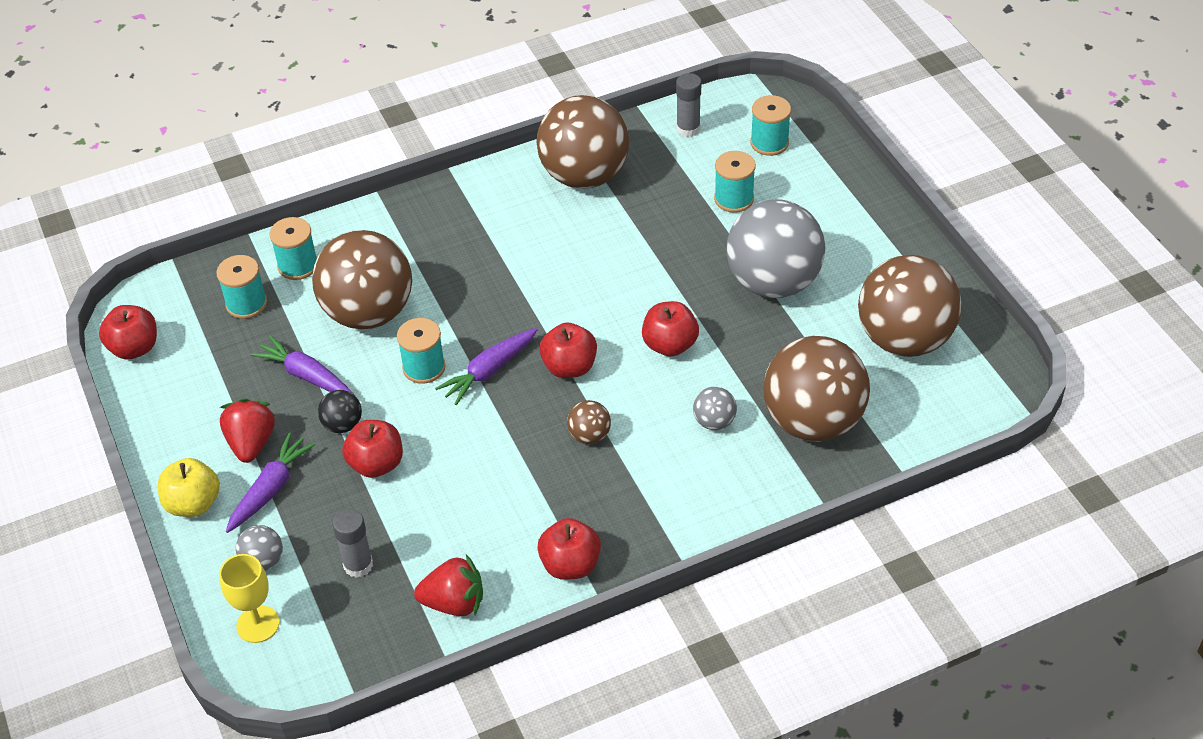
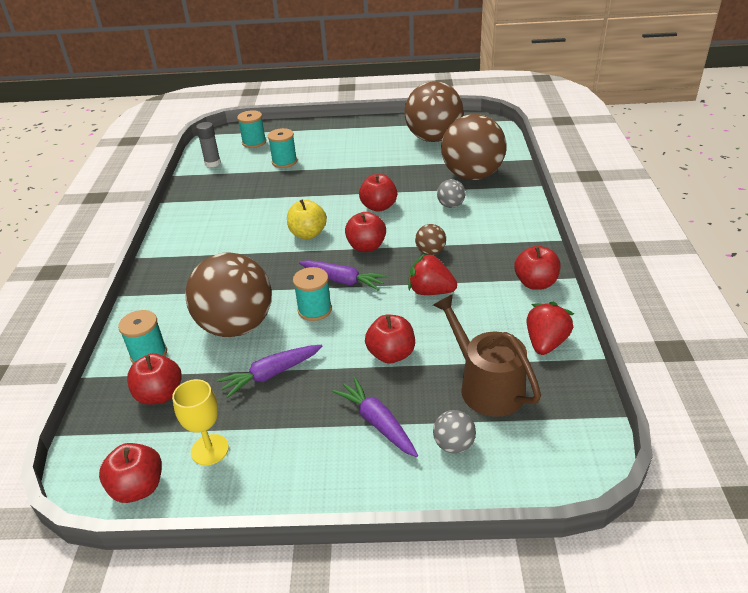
camera: 65 degrees left, 10 degrees down
yellow apple [158,458,220,517] -> yellow apple moved to [287,199,327,239]
turquoise spool [216,255,267,319] -> red apple [127,354,182,405]
yellow goblet [219,554,279,643] -> yellow goblet moved to [172,379,229,465]
red strawberry [220,398,275,463] -> red strawberry moved to [408,253,457,295]
black ball [318,390,362,433] -> none
grey glue stick [332,509,373,578] -> brown watering can [433,294,541,417]
purple carrot [435,328,538,405] -> purple carrot turned 45 degrees counterclockwise [299,260,388,291]
brown ball [537,95,629,189] -> none
grey ball [726,199,825,298] -> none

